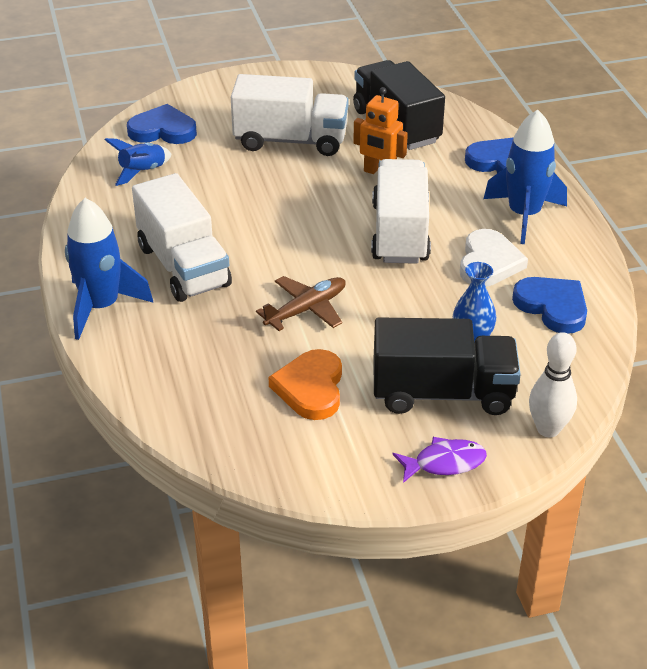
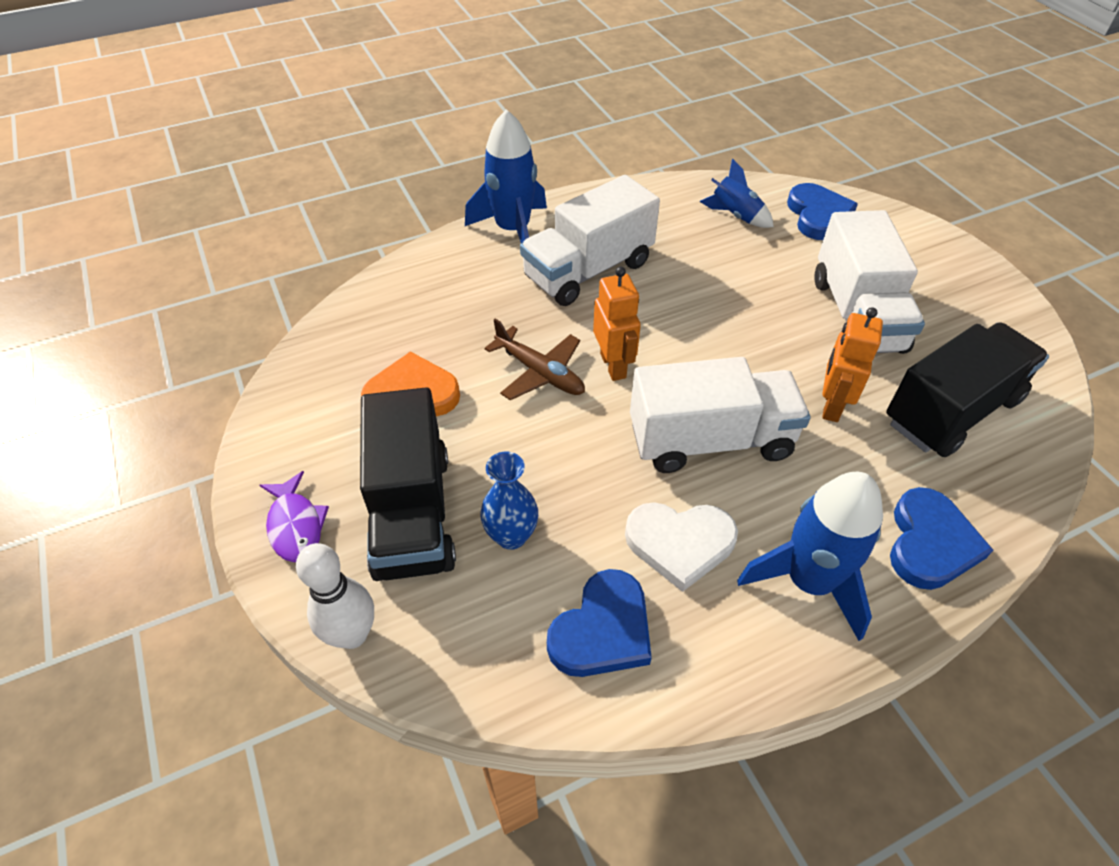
camera: 80 degrees right, 10 degrees up
none -> orange robot [593,267,641,381]

